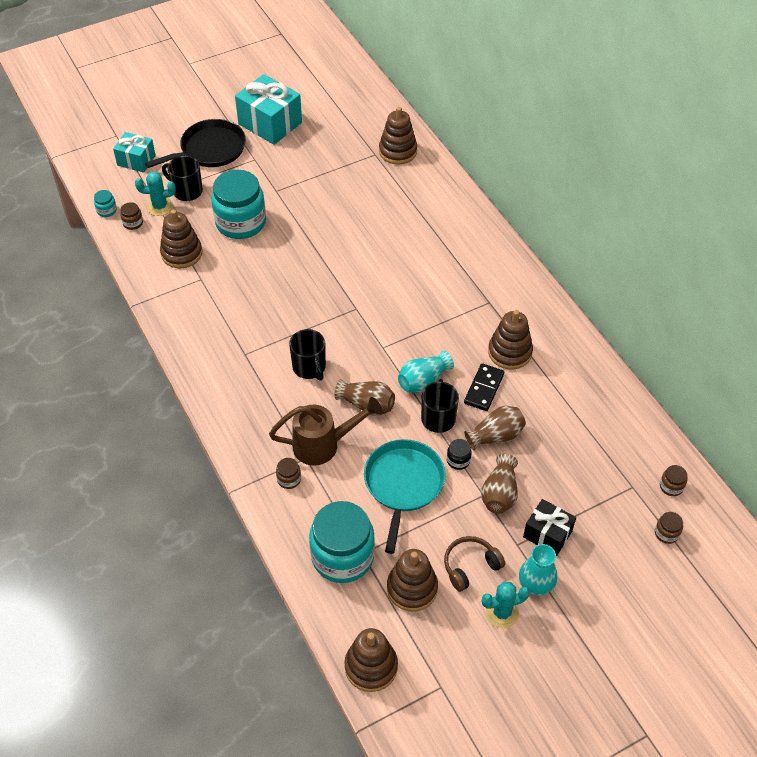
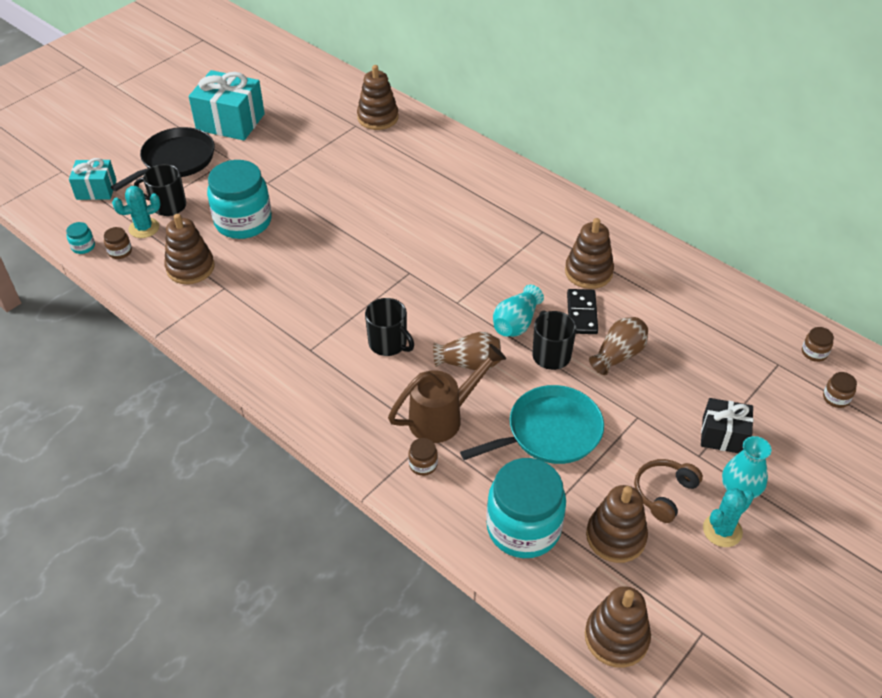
camera: 20 degrees left, 5 degrees down
turquoise pan [364,439,446,554] -> turquoise pan turned 75 degrees clockwise [460,385,604,464]
black jar [447,439,472,470] -> none
brown vase [481,454,518,514] -> none

